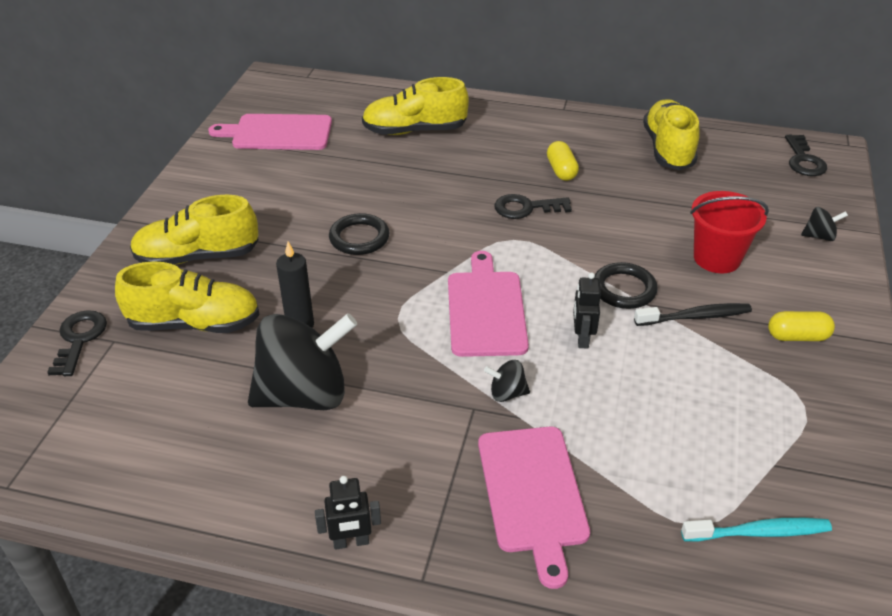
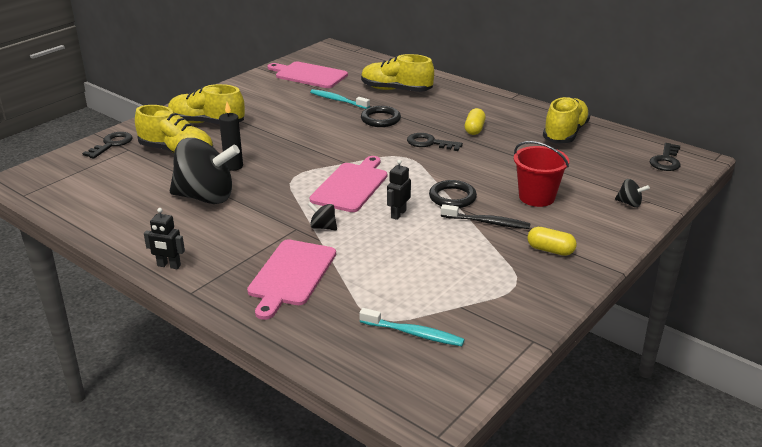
camera: 25 degrees right, 10 degrees down
black ring [329,213,389,255] -> black ring moved to [361,106,401,127]
none -> turquoise toothbrush [310,89,370,109]

